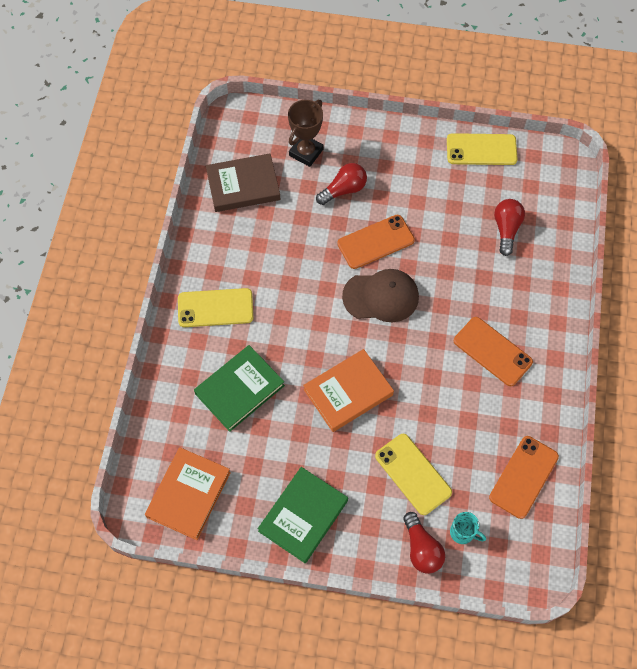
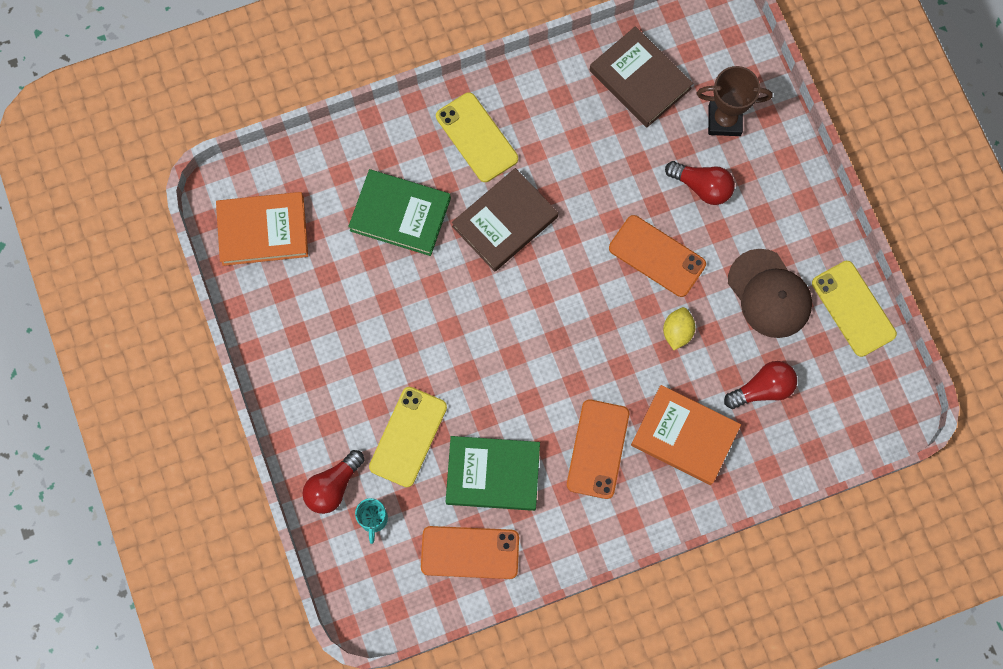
camera: 60 degrees right, 10 degrees up
green book [258,467,348,563] -> green book moved to [446,436,540,511]
orange book [303,349,394,432] -> orange book moved to [631,385,741,485]
brown cap [342,269,419,322] -> brown cap moved to [728,249,812,338]
none -> brown book [452,168,558,272]
none -> yellow lemon [663,307,695,350]

